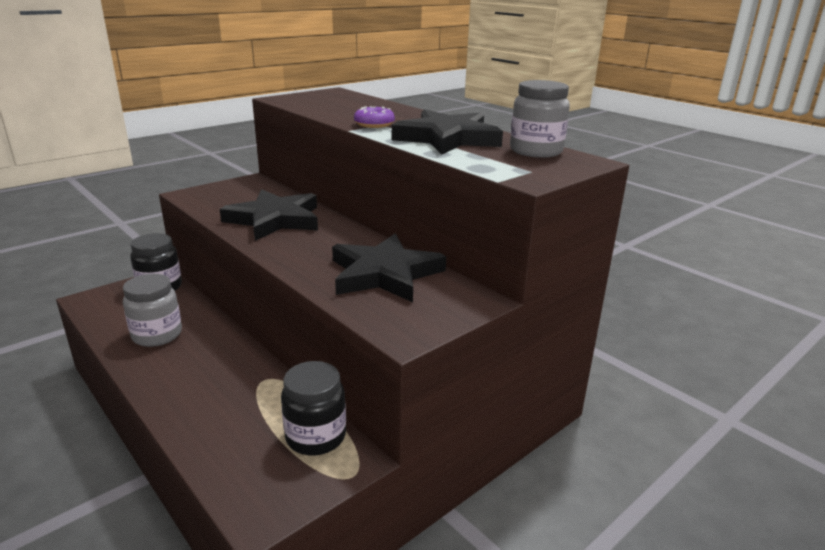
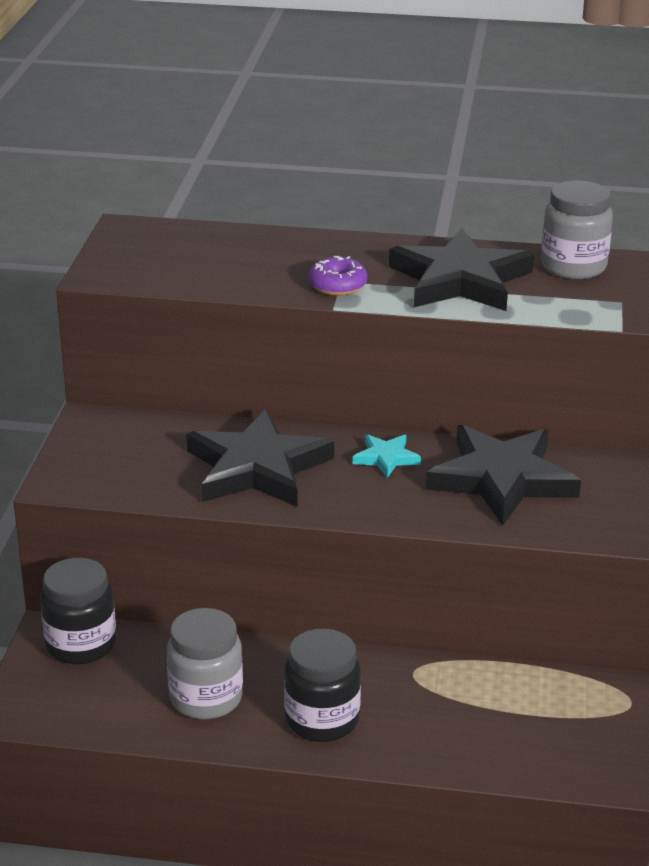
camera: 40 degrees left, 5 degrees up
black jar [281,361,346,455] -> black jar moved to [284,628,361,742]
none -> turquoise star [353,434,421,478]

